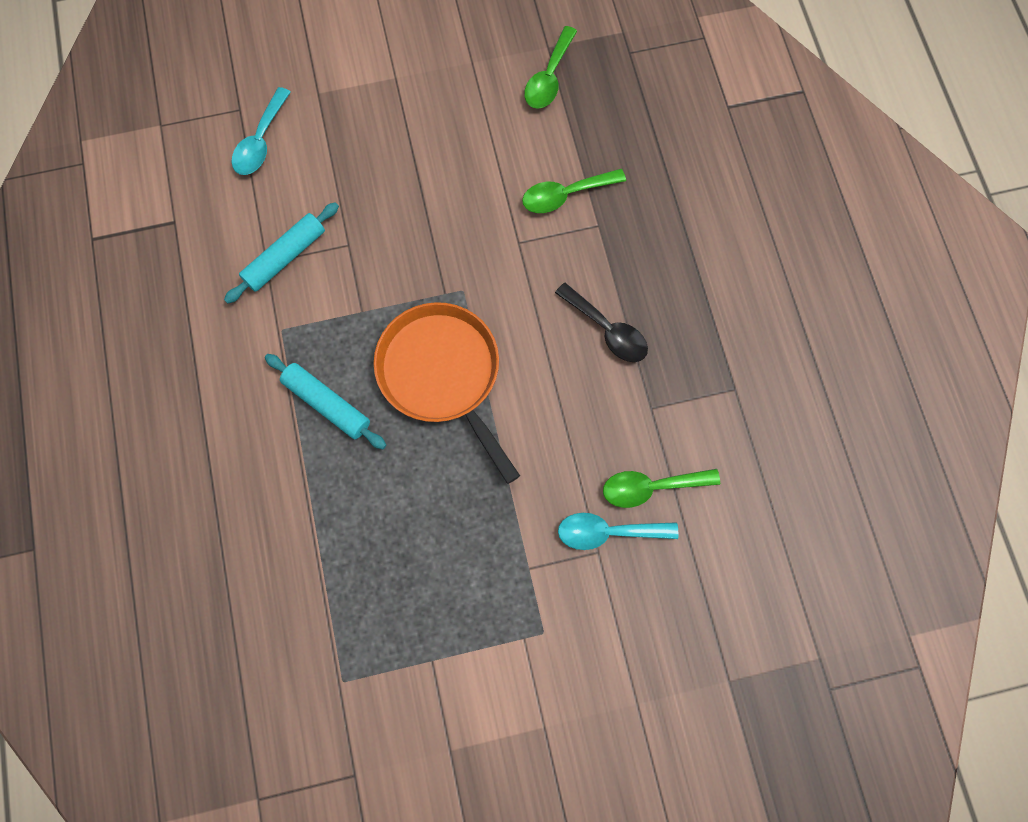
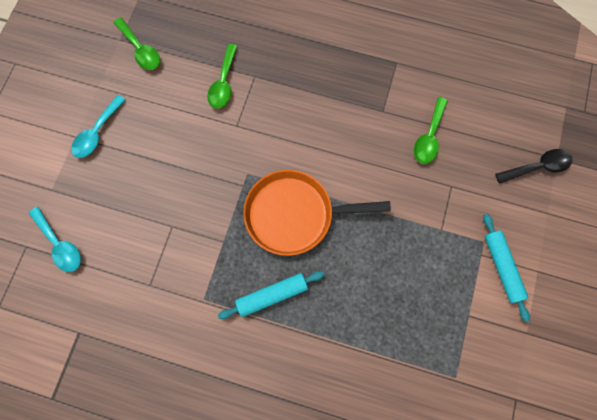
camera: 60 degrees left, 0 degrees up
turquoise rolling pin [224,202,339,303] -> turquoise rolling pin moved to [483,214,530,322]
black spoon [555,283,648,362] -> black spoon moved to [495,149,573,184]
turquoise spoon [558,513,678,550] -> turquoise spoon moved to [71,95,126,158]

